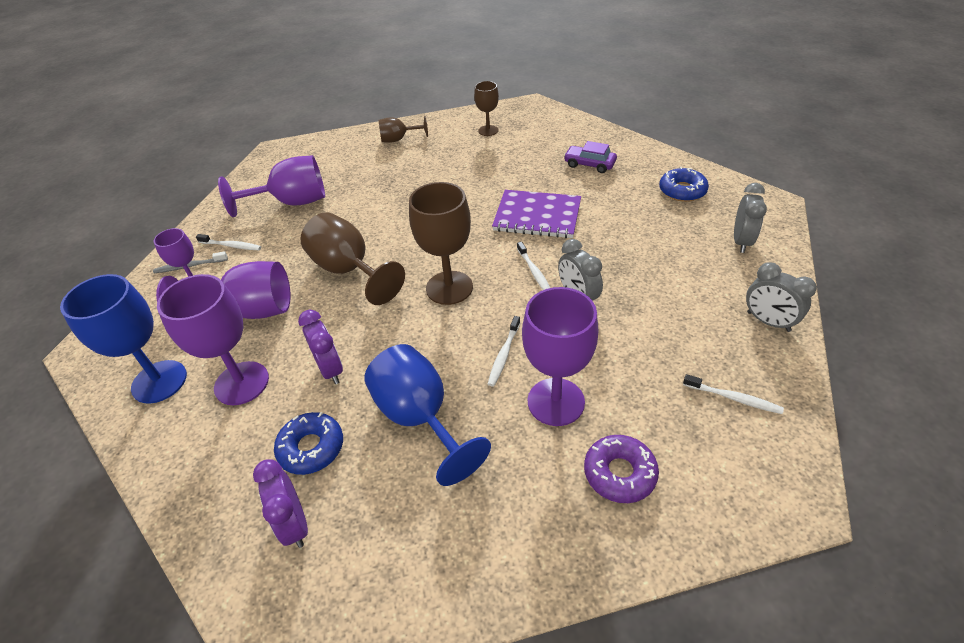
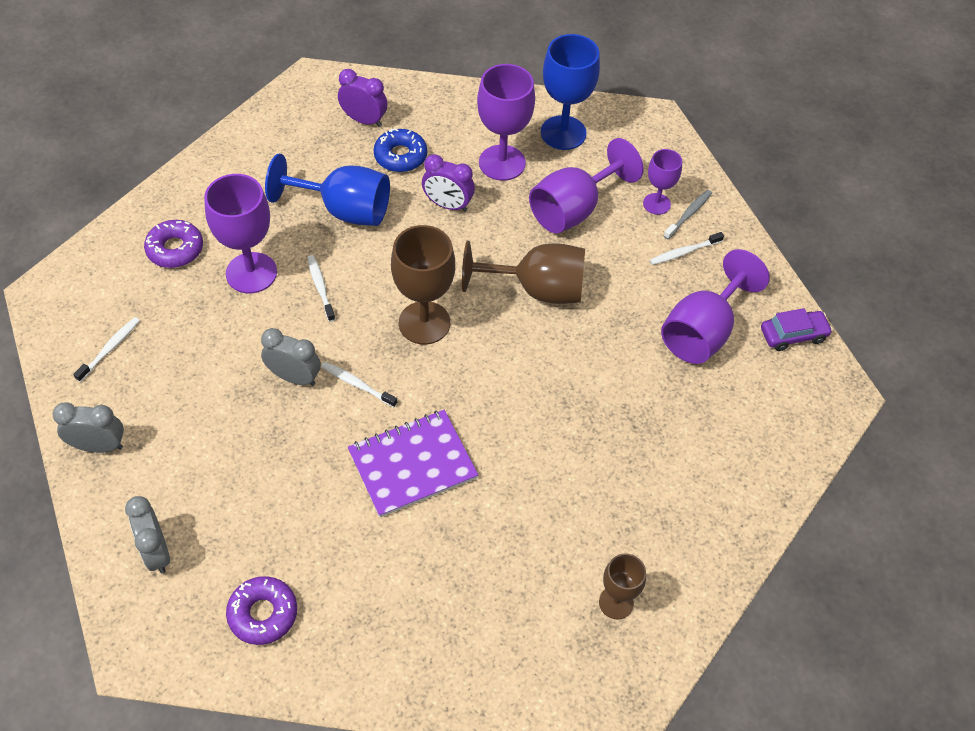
camera: 135 degrees right, 10 degrees up
brown goblet [378,116,428,143] -> none
purple car [564,141,617,173] -> purple car moved to [761,308,833,351]
blue donut [659,167,709,202] -> purple donut [226,576,297,645]
white toothbrush [683,374,784,414] -> white toothbrush turned 135 degrees clockwise [73,317,140,382]

